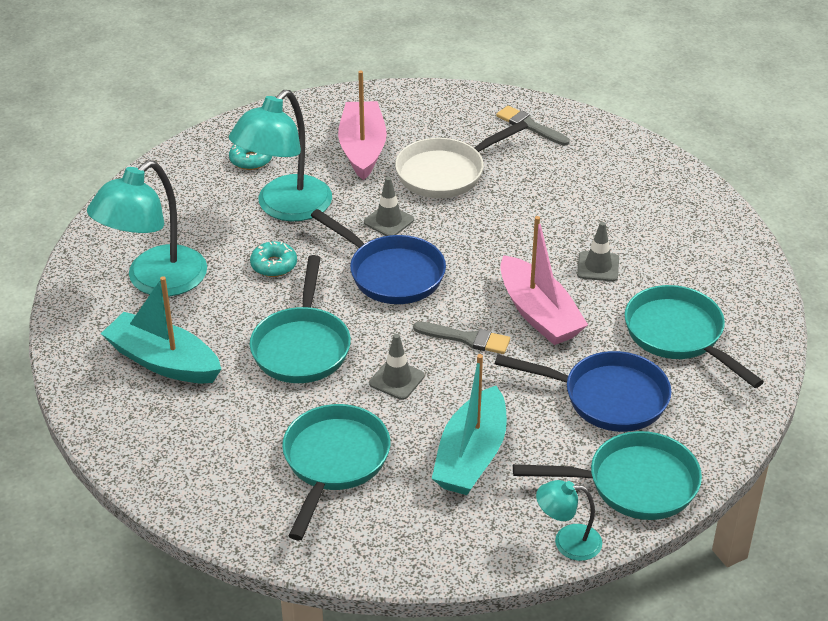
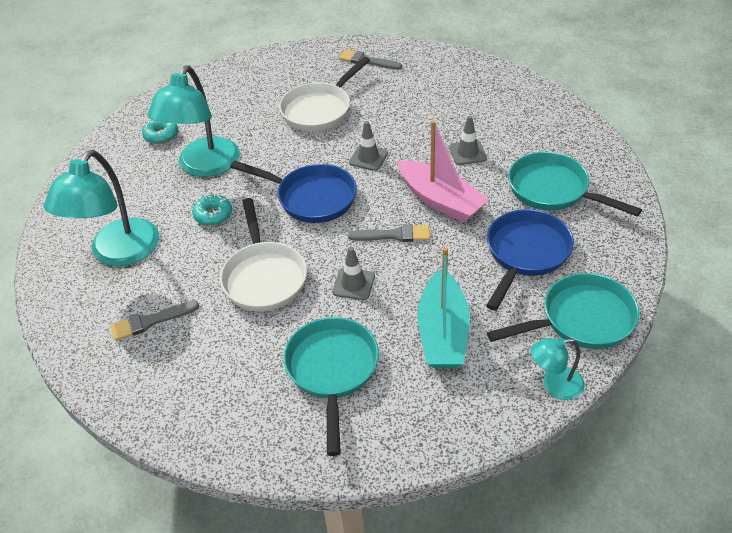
camera: 15 degrees left, 5 degrees up
turquoise boat [101,276,221,383] -> grey brush [110,301,199,341]
turquoise pan [250,255,351,383] -> white pan [220,198,307,312]
pink boat [338,71,387,180] -> none
grey traffic cone [364,177,414,236] -> grey traffic cone moved to [349,121,388,171]
blue pan [495,351,671,432] -> blue pan turned 60 degrees counterclockwise [486,209,574,311]

